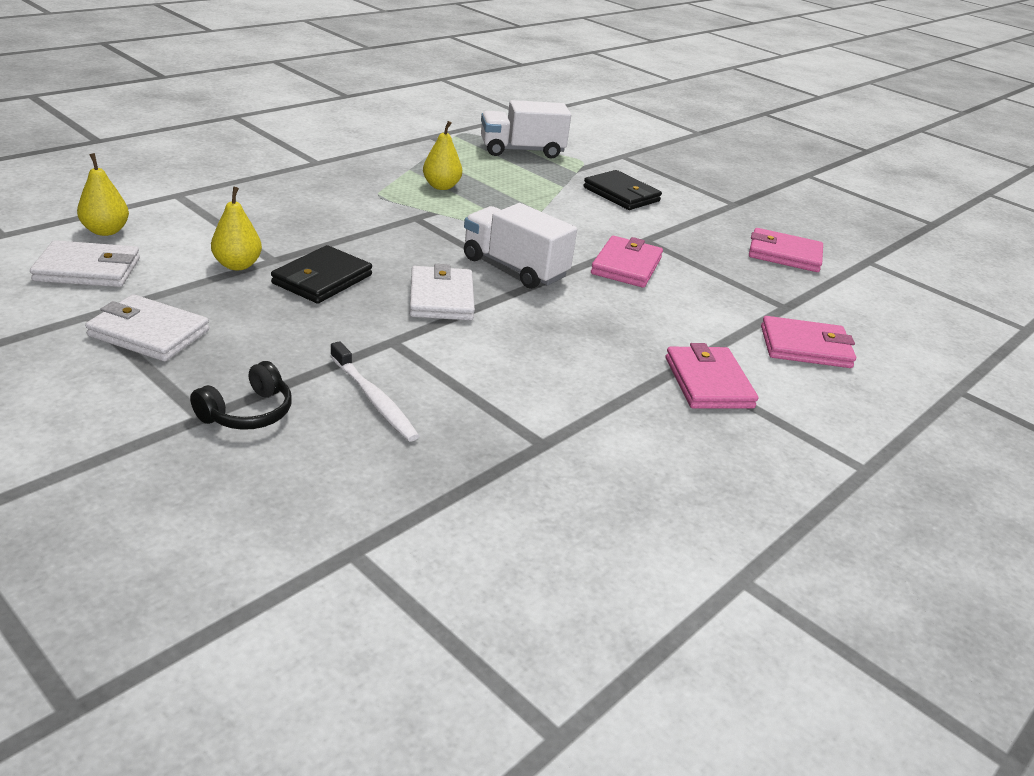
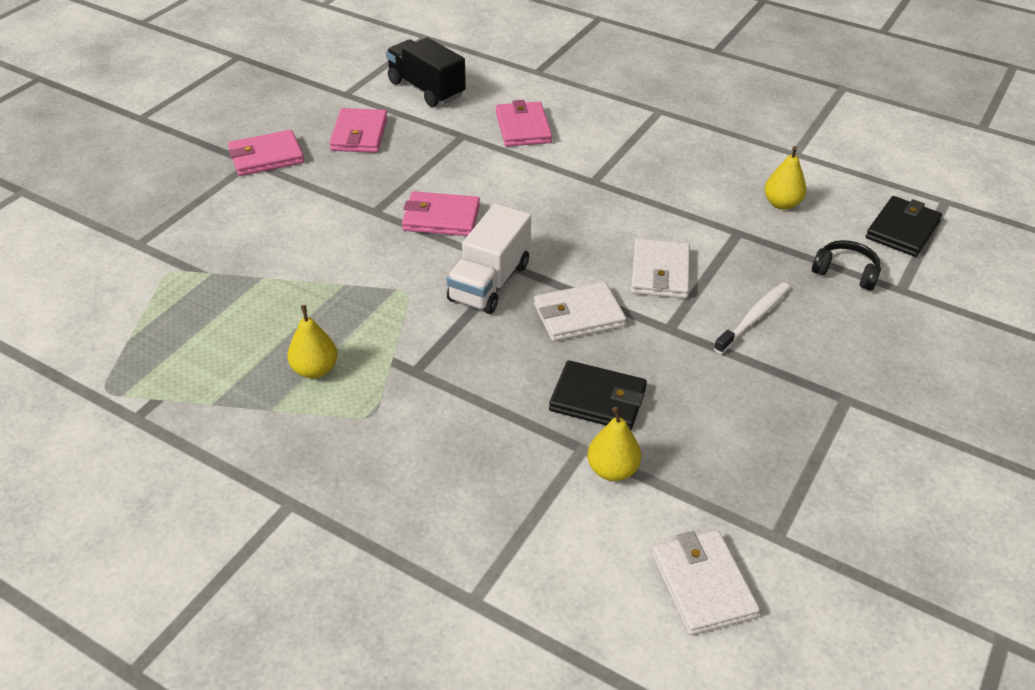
camera: 100 degrees left, 10 degrees up
yellow pear [77,153,129,236] -> yellow pear moved to [764,146,807,210]
white wallet [85,294,209,361] -> white wallet moved to [631,238,690,299]
black headphones [190,361,292,430] -> black headphones moved to [812,240,881,291]
white truck [481,100,571,159] -> none
black wallet [583,170,662,210] -> black wallet moved to [866,196,942,257]
pink wallet [665,343,758,408] -> pink wallet moved to [228,130,304,176]
none -> black truck [386,37,466,107]

